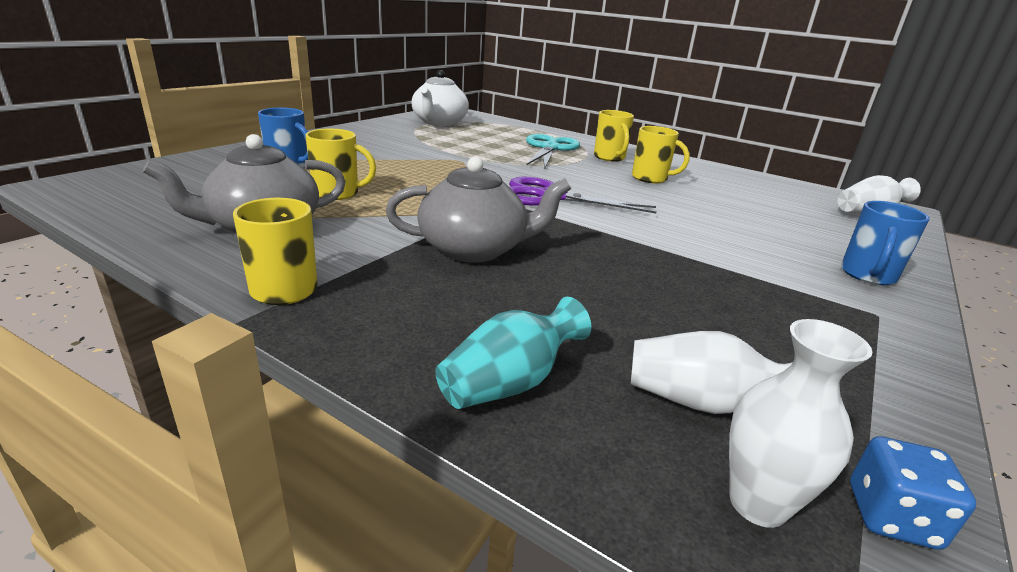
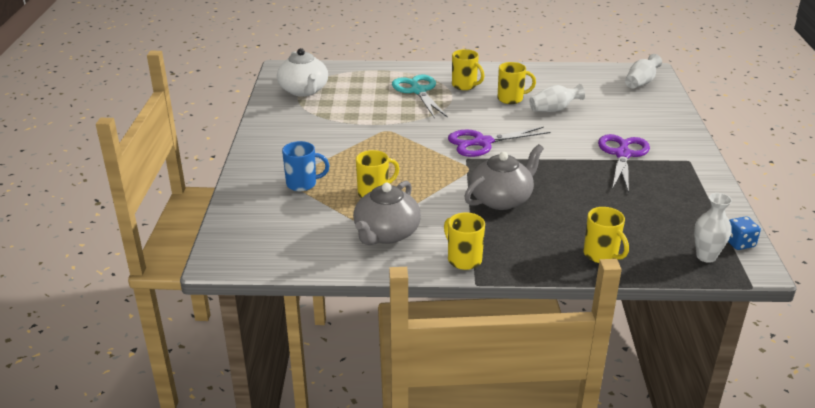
camera: 30 degrees left, 5 degrees up
turquoise vase [435,297,591,409] -> yellow mug [584,207,629,263]
white vase [631,331,793,414] -> white vase moved to [529,84,585,112]
blue mug [841,201,930,285] -> none
none -> purple scissors [598,134,650,193]

